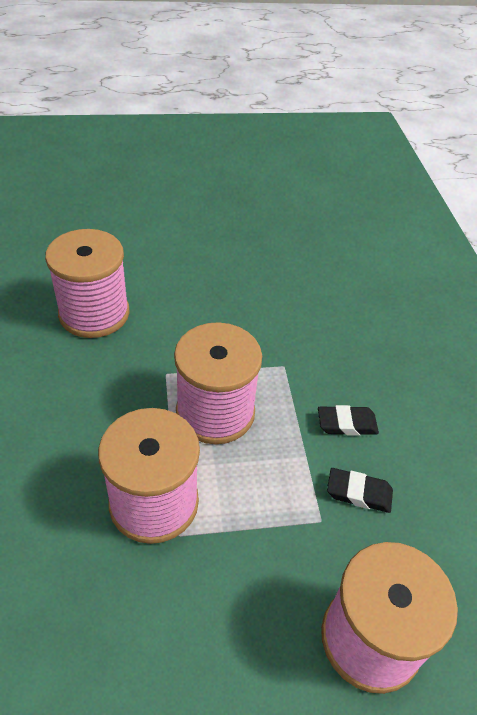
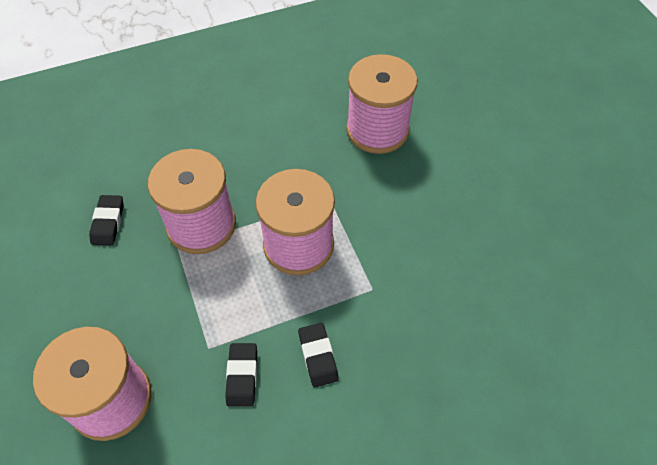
camera: 80 degrees right, 10 degrees up
none -> black eraser [89,195,124,245]

